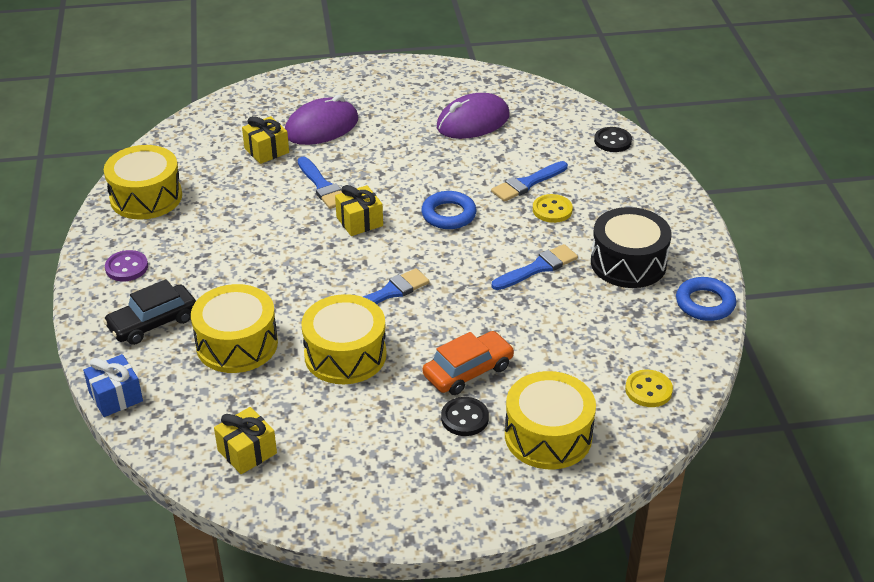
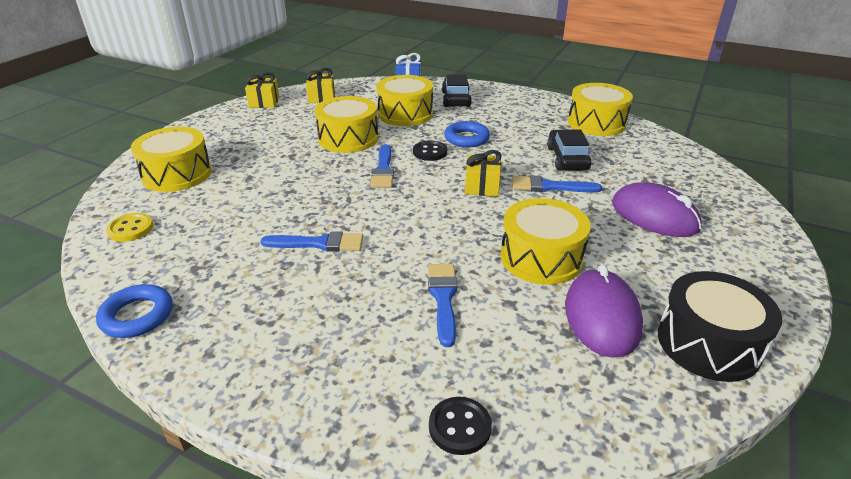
camera: 125 degrees right, 5 degrees down
purple button [105,250,148,281] -> none
yellow gift [242,116,289,164] -> yellow gift moved to [245,72,280,108]
purple mouse [285,95,358,145] -> purple mouse turned 45 degrees counterclockwise [612,182,702,237]
blue ring [421,191,477,229] -> blue ring moved to [444,121,490,147]
orange car [423,331,515,395] -> none
black button [441,397,489,436] -> black button moved to [413,141,447,161]
blue brush [492,244,578,290] -> blue brush turned 90 degrees counterclockwise [261,231,363,252]
yellow button [533,194,573,223] -> none
black drum [591,207,672,288] -> black drum moved to [658,271,782,382]
none -> yellow drum [500,198,591,285]
none -> black car [547,130,591,170]

